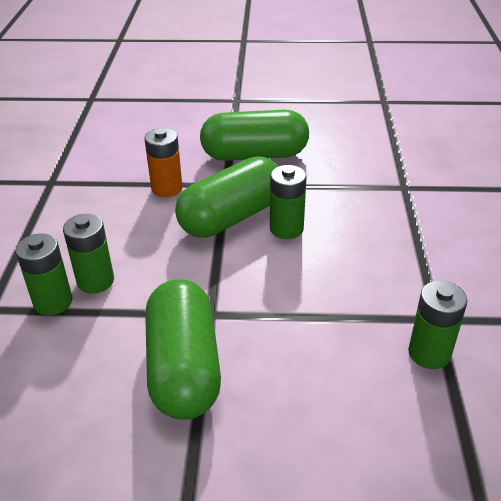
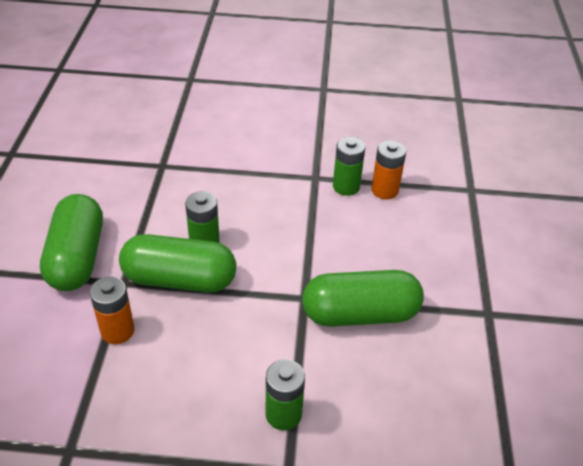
camera: 90 degrees left, 5 degrees up
green battery [63,214,114,294] -> none
green capsule [175,157,278,238] -> green capsule turned 45 degrees counterclockwise [119,234,236,293]
none -> orange battery [371,140,406,199]

